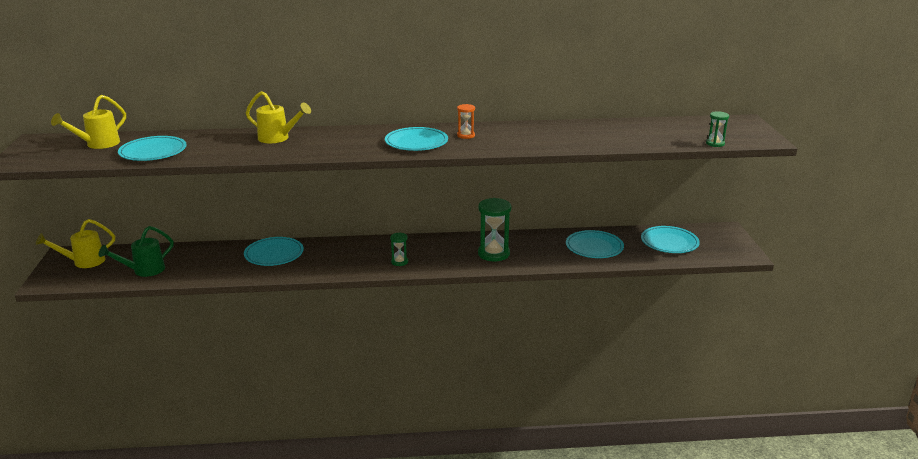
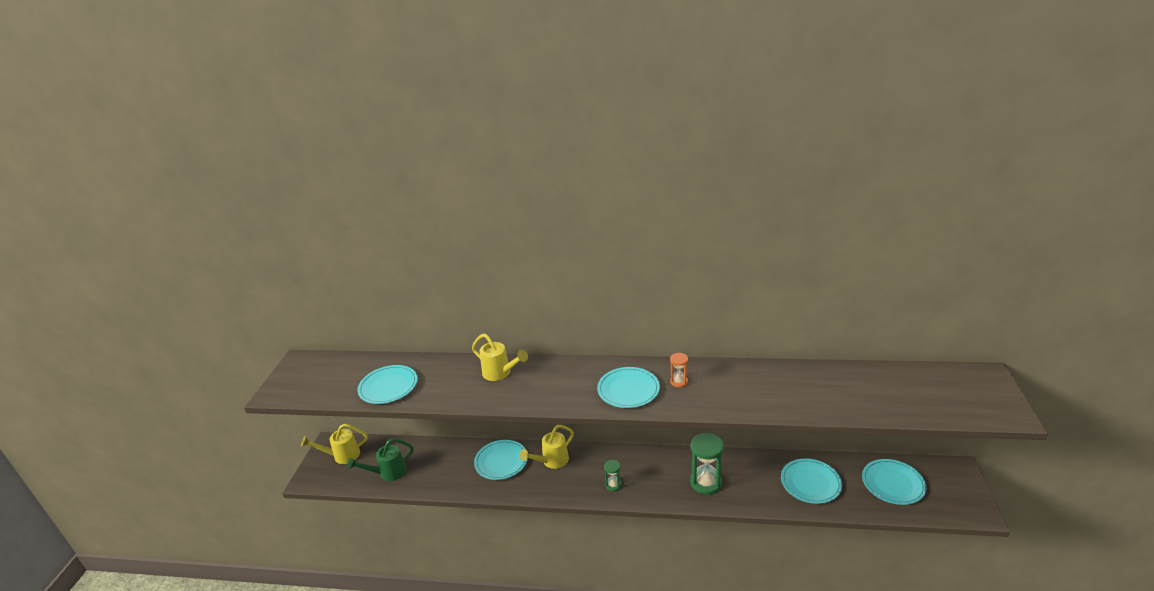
camera: 15 degrees right, 5 degrees up
yellow watering can [51,95,126,149] -> yellow watering can moved to [520,425,574,469]
green hourglass [706,111,729,147] -> none

